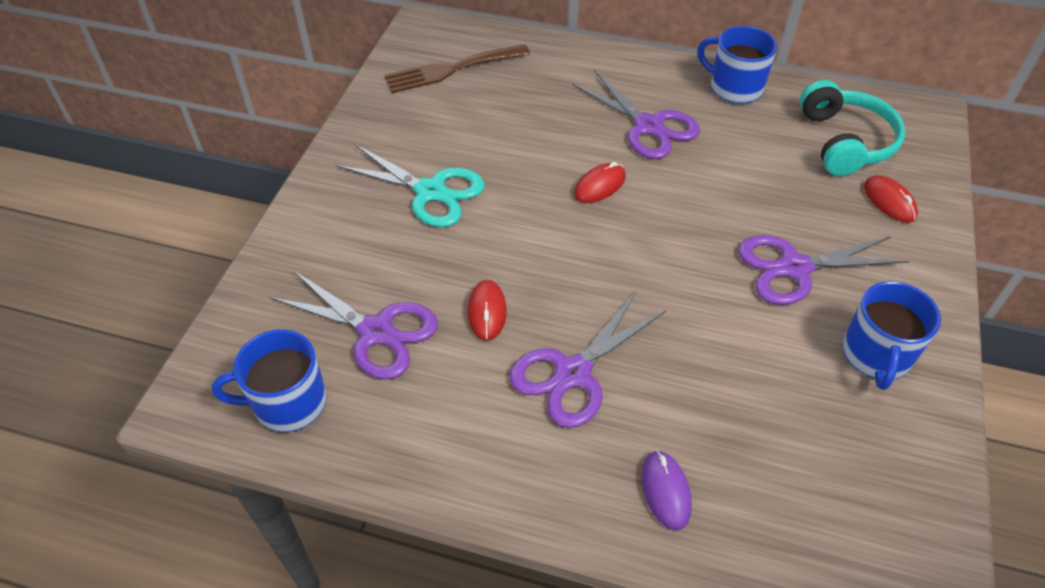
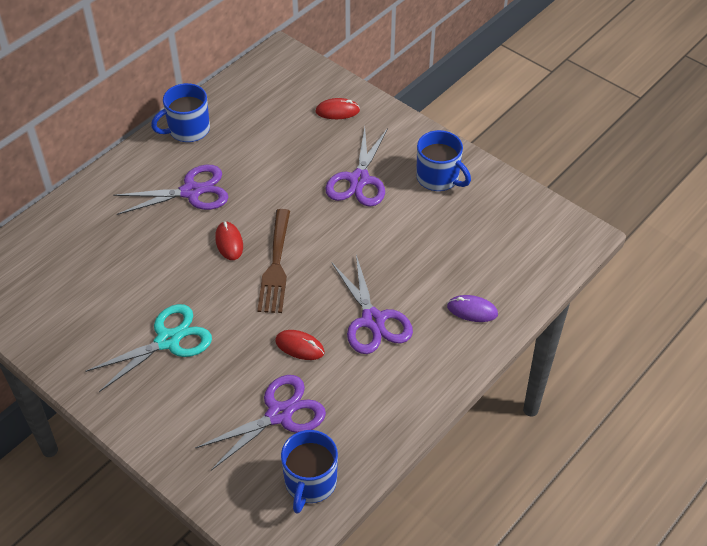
camera: 65 degrees left, 0 degrees up
brown fork [384,44,530,93] -> brown fork moved to [257,209,290,313]
turquoise headphones [800,80,905,176] -> none

